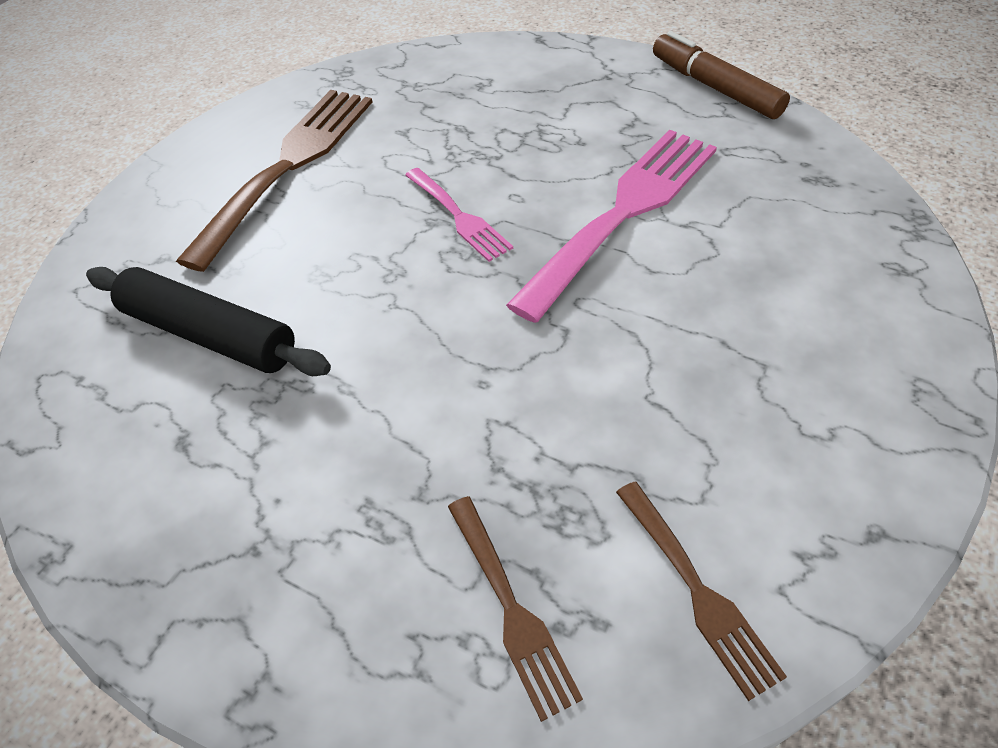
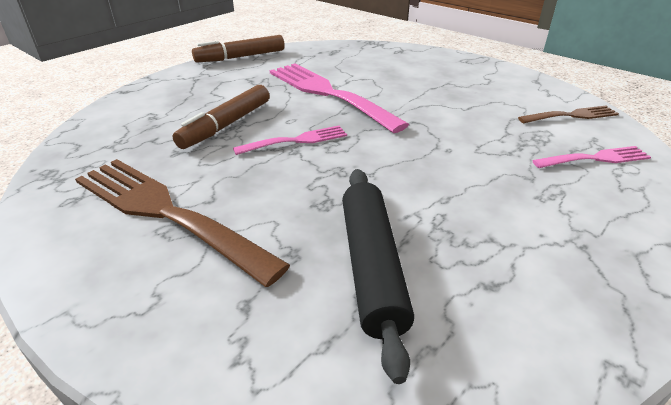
camera: 80 degrees left, 15 degrees down
black rolling pin [86,267,331,376] -> black rolling pin turned 45 degrees counterclockwise [342,169,414,384]
brown fork [448,496,583,722] -> pink fork [532,146,651,168]
none -> brown marker [173,85,270,149]

